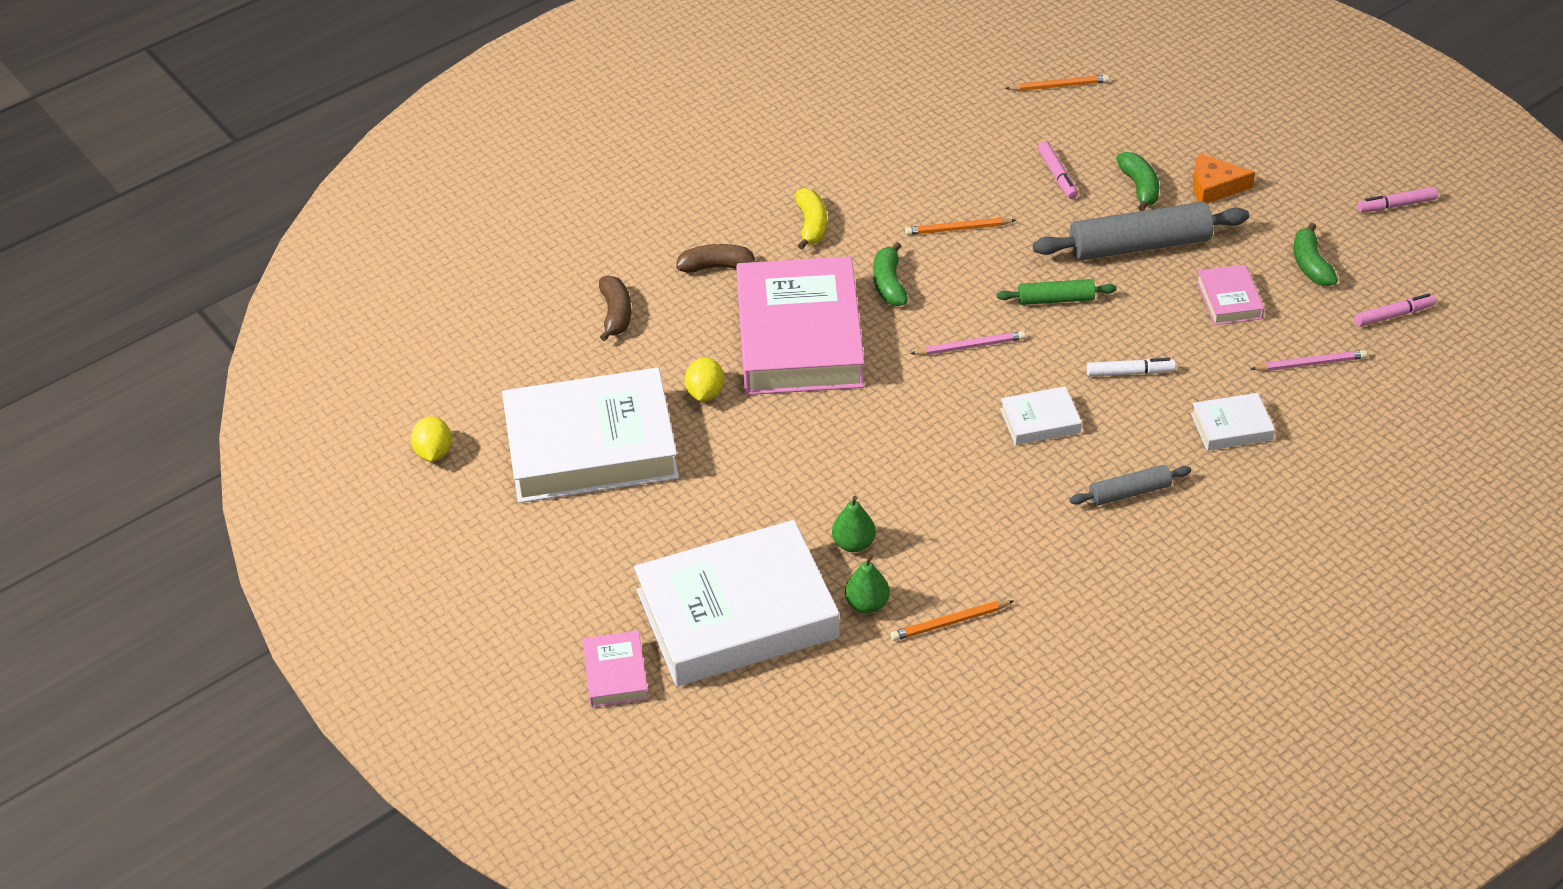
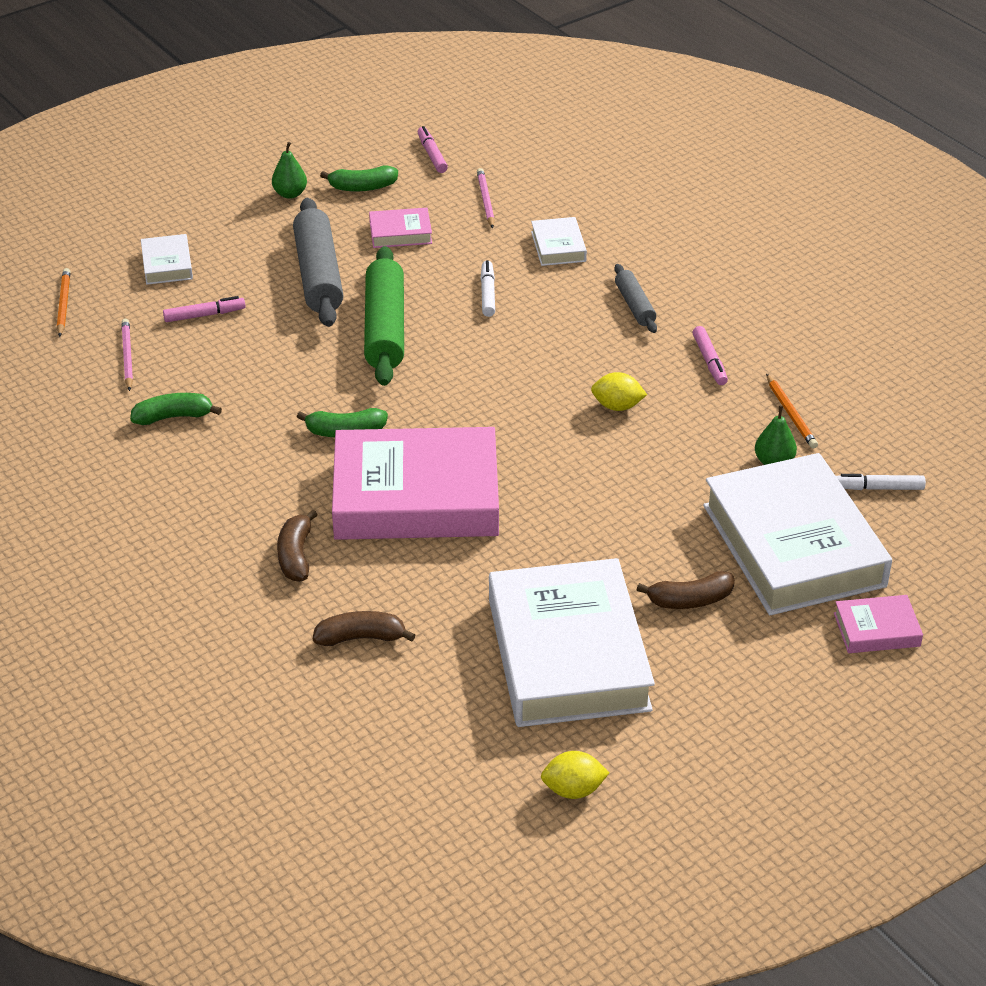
camera: 90 degrees left, 5 degrees down
yellow lemon [685,357,724,401] -> yellow lemon moved to [591,372,647,411]
yellow banana [795,188,827,250] -> none
green pear [832,496,876,552] -> green pear moved to [272,142,307,199]
orange pencil [905,218,1016,235] -> none
pink pencil [910,331,1026,355] -> pink pencil moved to [121,319,133,391]
green rolling pin [997,279,1117,305] -> green rolling pin [364,246,404,386], size x1.89
white book [1000,386,1082,445] -> white book moved to [141,234,193,285]
green banana [1116,152,1159,211] -> green banana moved to [130,393,222,425]
orange cheese [1193,153,1255,204] -> none
pink marker [1357,187,1438,213] -> pink marker moved to [692,326,728,385]
none -> brown banana [637,571,735,609]
none -> white marker [836,474,926,490]

